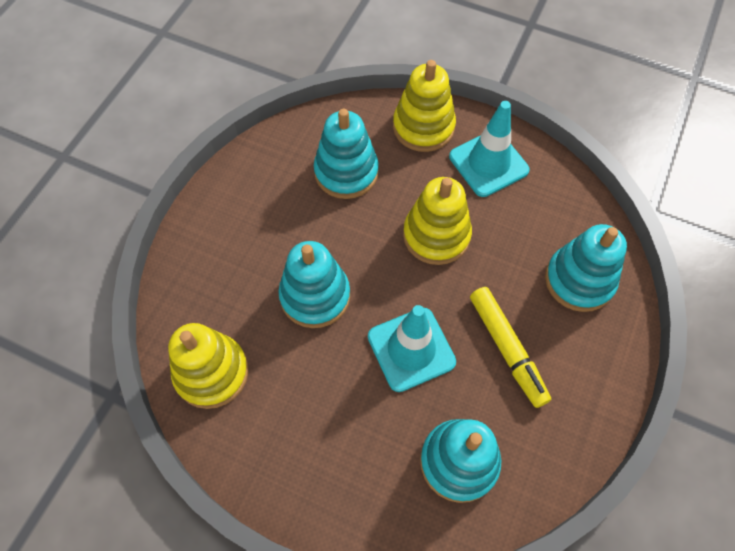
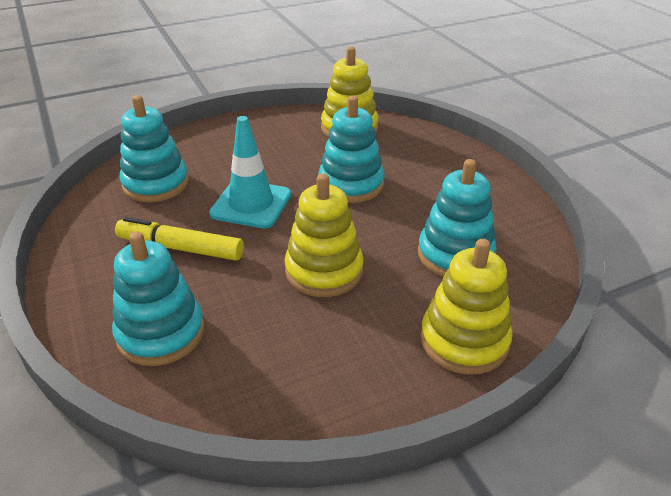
camera: 130 degrees right, 25 degrees down
turquoise traffic cone [449,101,530,197] -> none

